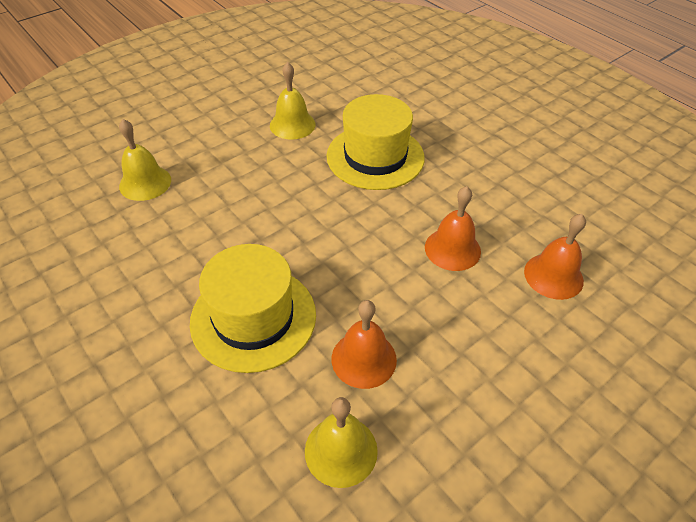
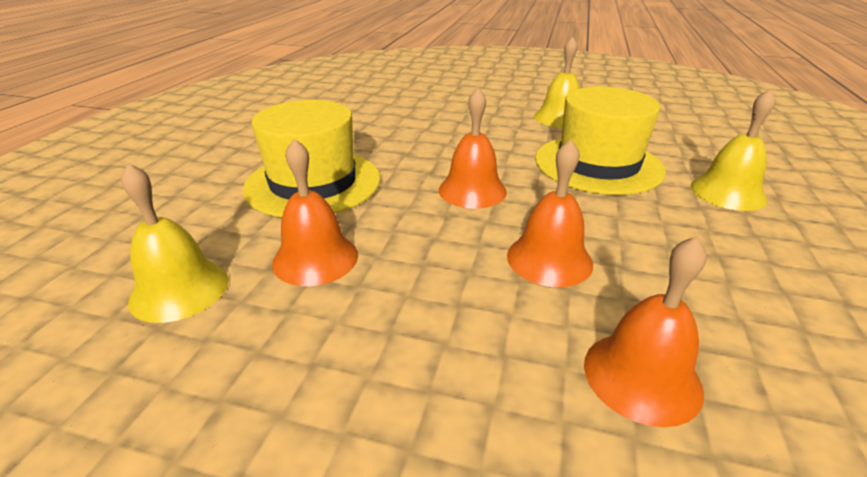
camera: 55 degrees right, 15 degrees down
yellow bell [119,119,171,201] -> yellow bell moved to [690,89,775,211]
none -> orange bell [439,88,507,209]

